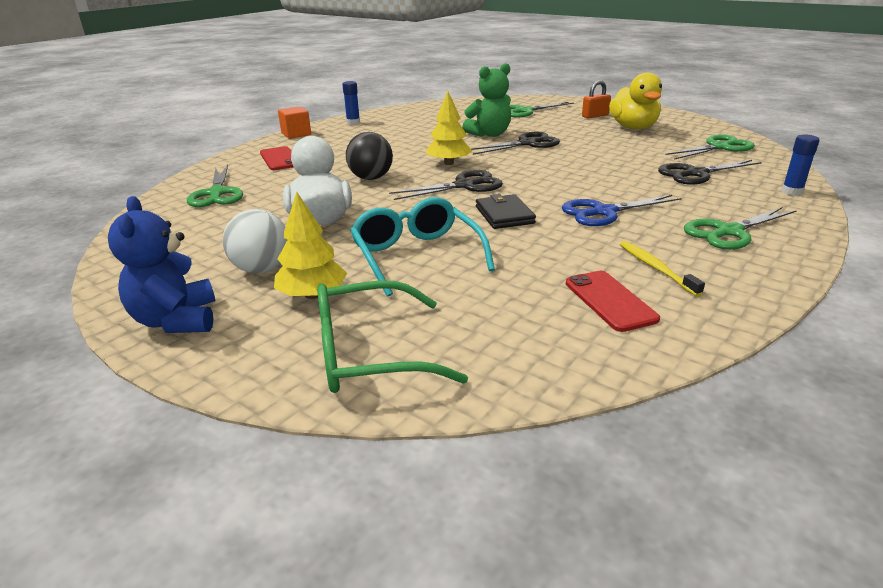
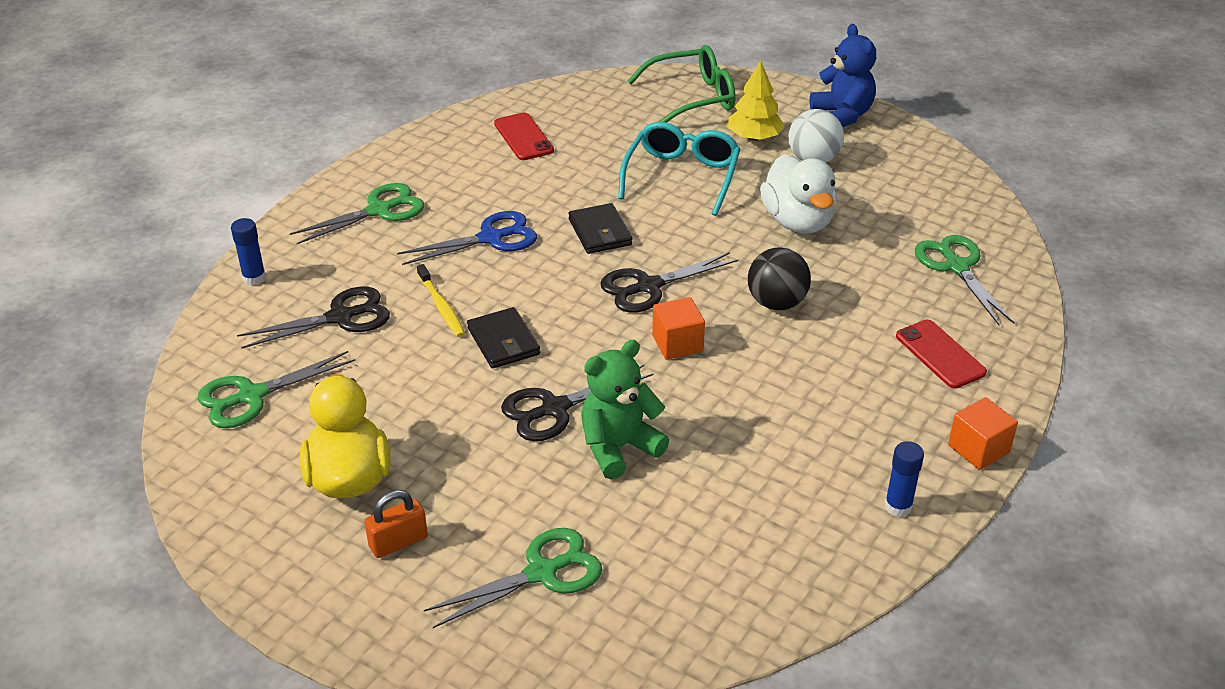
camera: 175 degrees right, 10 degrees up
turquoise glasses [350,197,495,297] -> turquoise glasses turned 135 degrees counterclockwise [618,122,740,216]
yellow tree [426,91,472,165] -> orange cube [652,297,705,360]
yellow toothbrush [620,241,705,296] -> yellow toothbrush moved to [417,264,465,337]
none -> black wallet [467,307,540,369]

